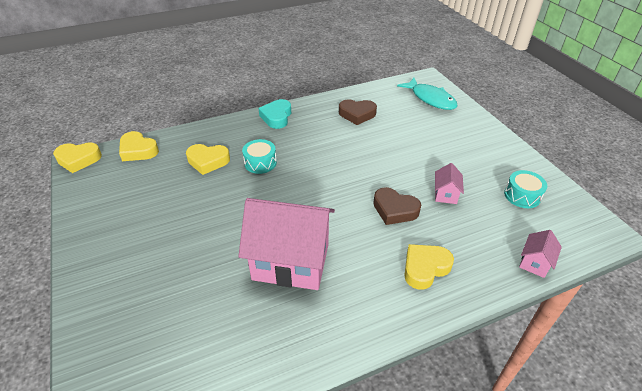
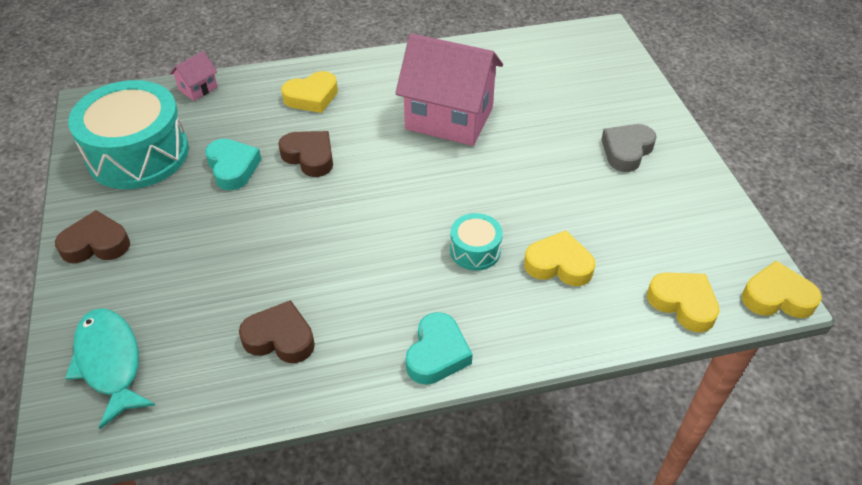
camera: 170 degrees left, 5 degrees up
pink house [435,163,464,204] -> turquoise heart [205,139,261,190]
turquoise drum [504,170,547,208] -> turquoise drum [68,80,189,189], size x2.17
none -> brown heart [55,210,130,263]
none -> grey heart [601,124,656,172]

